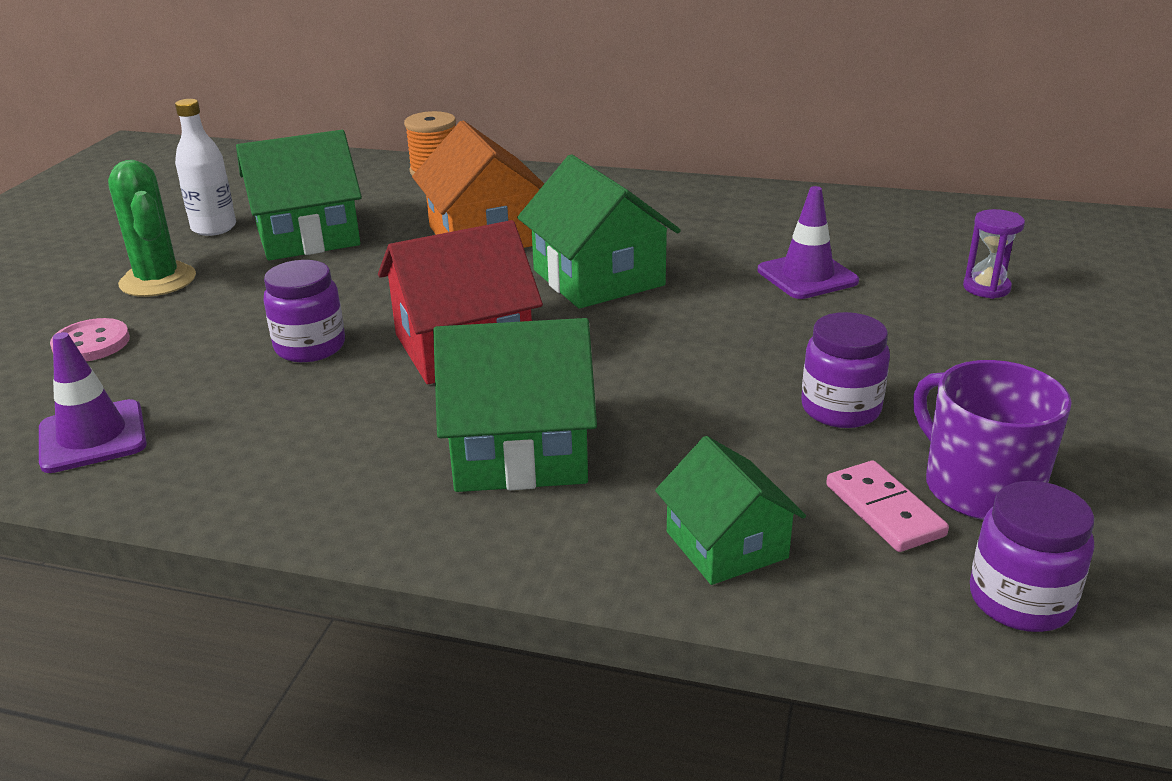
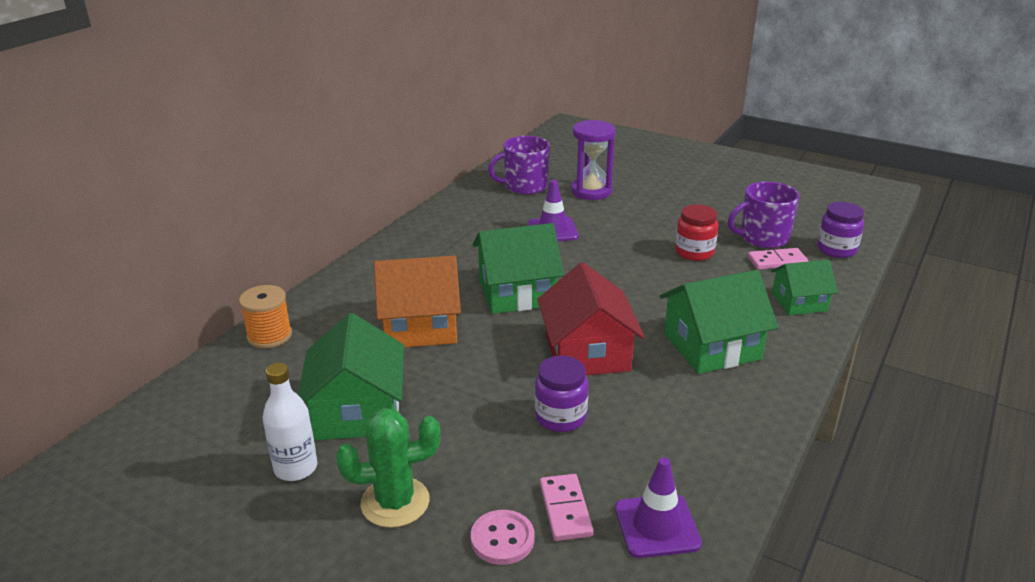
camera: 75 degrees left, 0 degrees up
green house [433,318,597,492] -> green house turned 60 degrees clockwise [659,270,778,374]
purple jar [801,312,890,428] -> red jar [675,204,718,261]
purple hourglass [963,209,1025,299] -> purple hourglass [571,120,616,200], size x1.73
none -> purple mug [488,136,550,195]
none -> pink domino [540,474,593,541]

